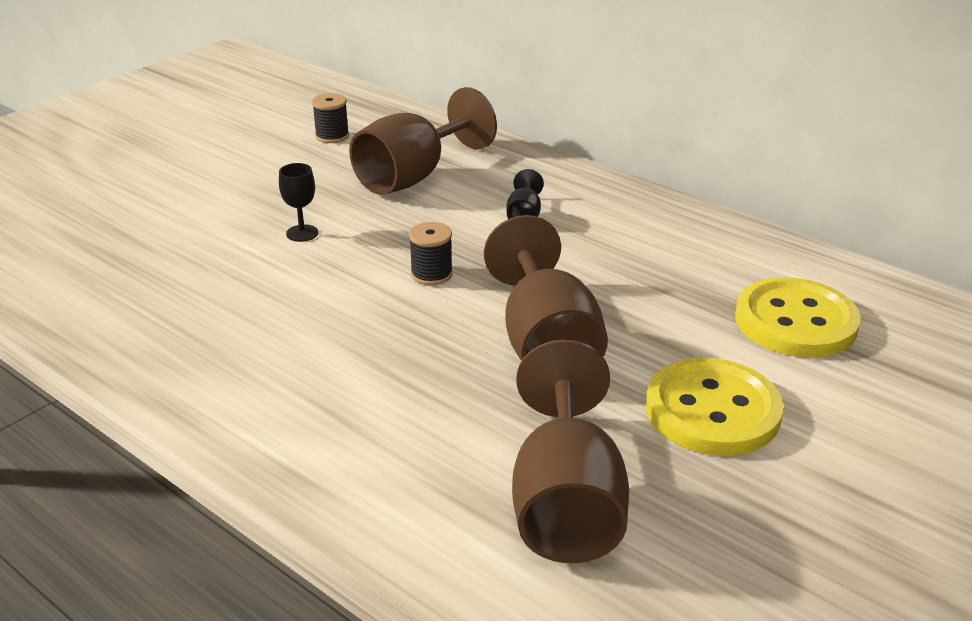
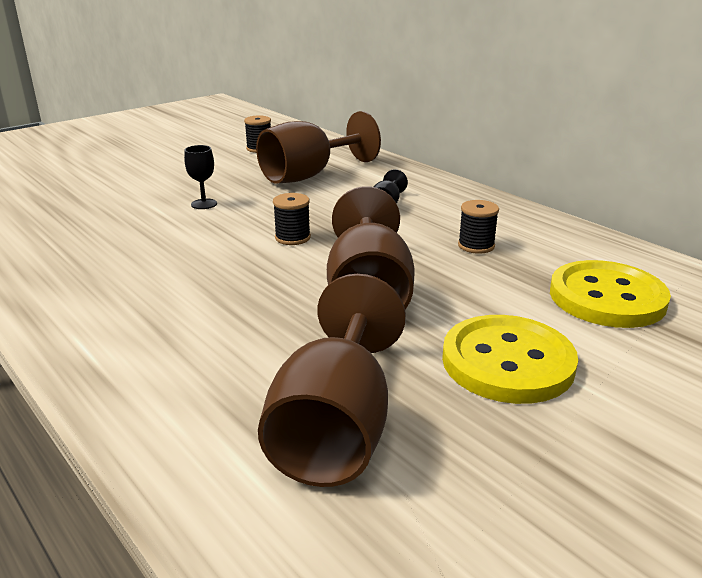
camera: 10 degrees right, 5 degrees down
none -> black spool [458,200,499,254]

